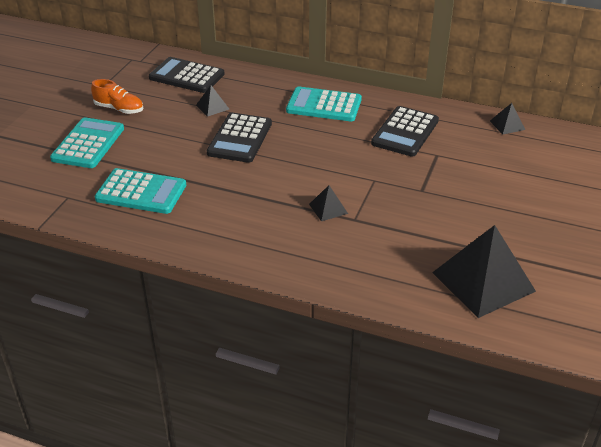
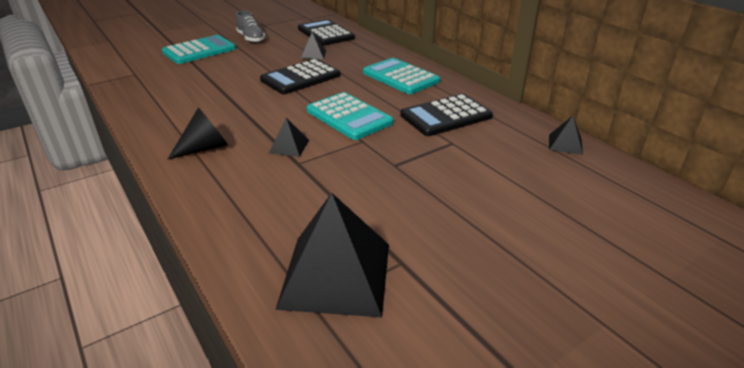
camera: 35 degrees right, 5 degrees down
orange shoe [91,79,143,114] -> grey shoe [236,11,265,43]
turquoise calculator [95,168,186,214] -> turquoise calculator moved to [307,92,393,140]
none -> black cone [167,107,228,160]

